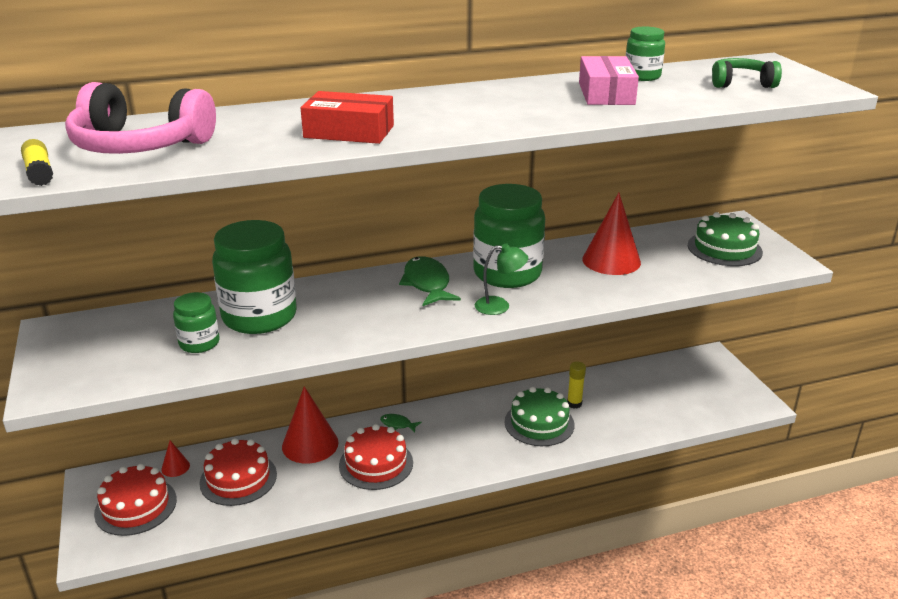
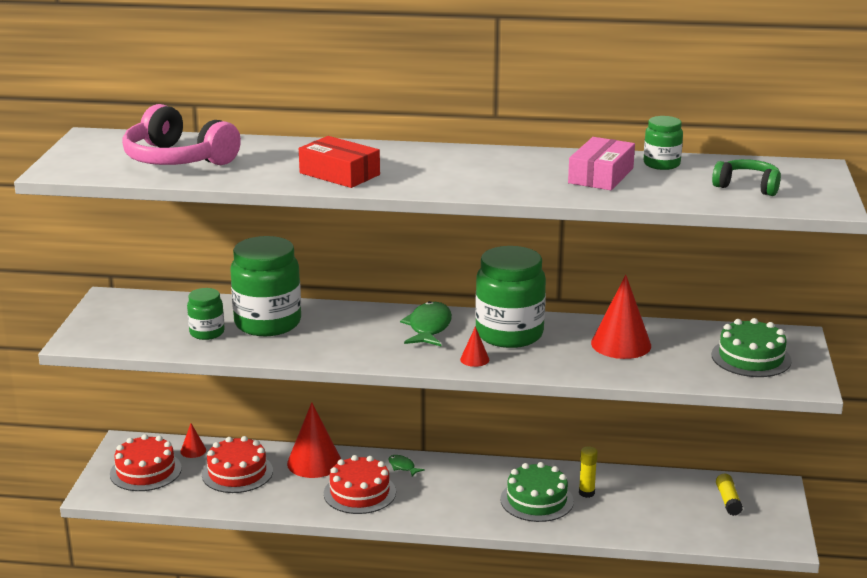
camera: 25 degrees right, 5 degrees down
yellow glue stick [21,139,53,186] -> yellow glue stick moved to [716,474,743,516]
green lamp [475,243,528,315] -> red cone [460,326,489,367]

